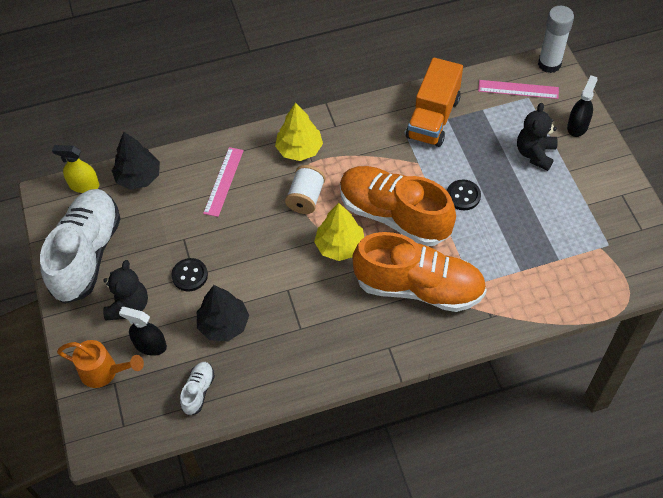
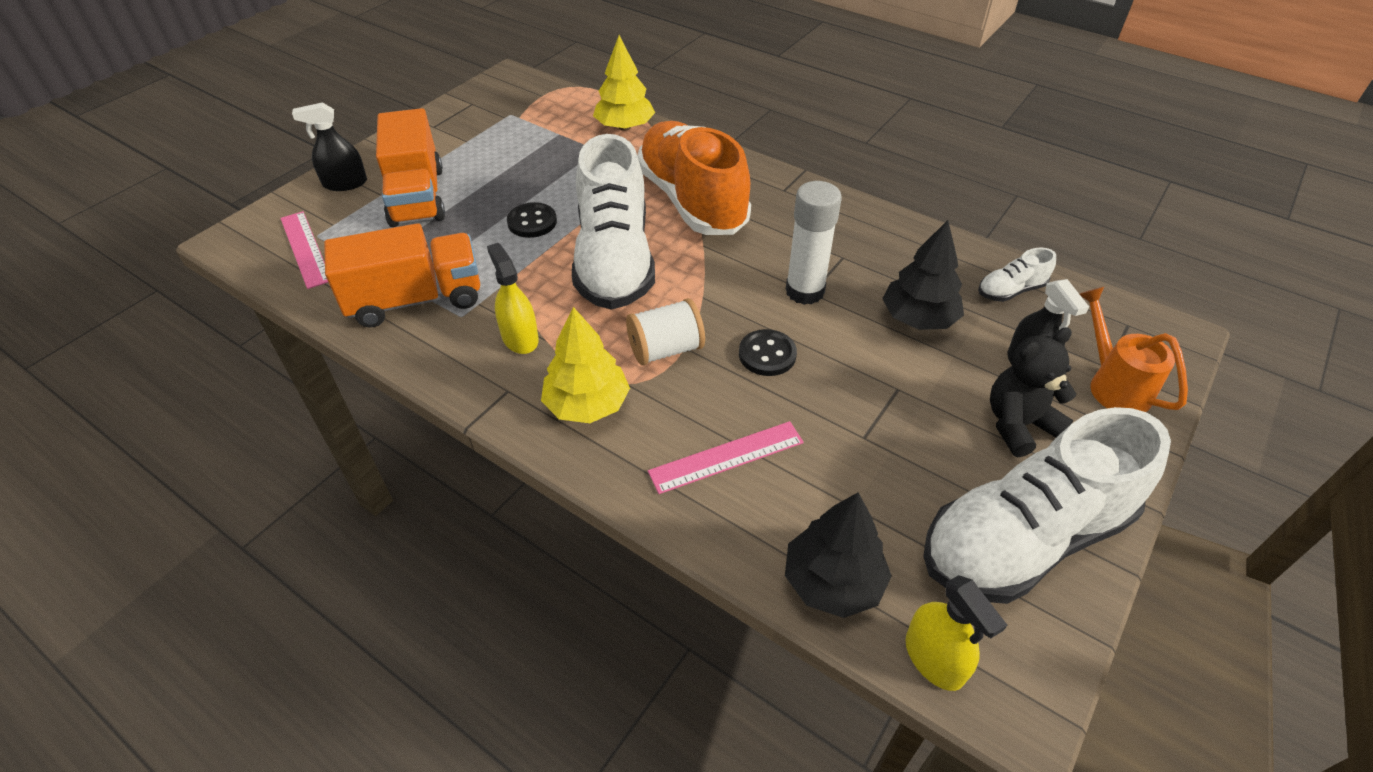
camera: 130 degrees left, 10 degrees down
black button [171,258,208,291] -> black button moved to [739,329,797,376]
yellow tree [314,203,364,261] -> yellow tree moved to [593,35,655,131]
orange shoe [340,166,456,246] -> white shoe [572,134,655,310]
black teddy bear [517,103,558,171] -> orange truck [376,108,445,227]
white glue stick [538,6,574,73] -> white glue stick moved to [785,181,842,305]
none -> yellow spray bottle [487,243,539,354]

